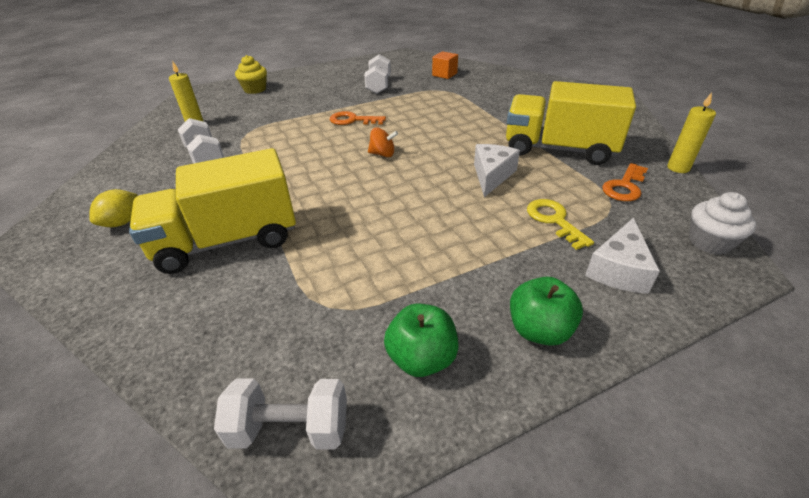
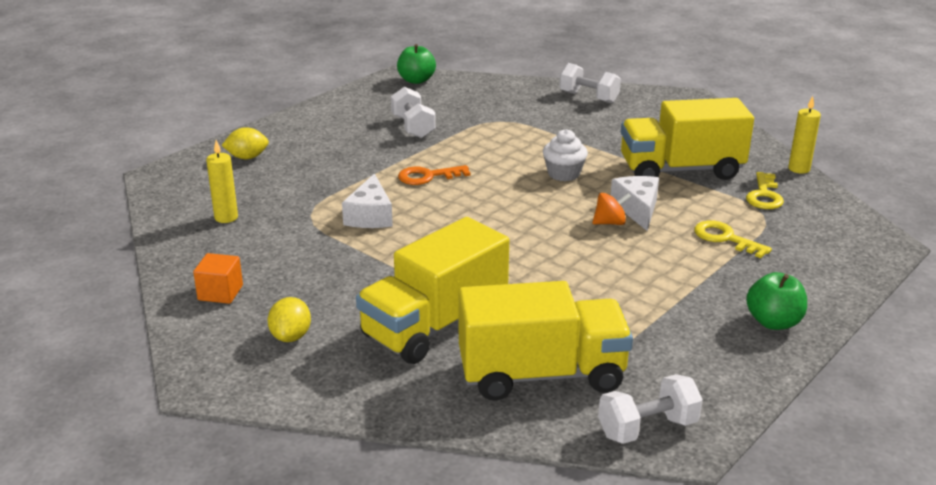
camera: 25 degrees left, 10 degrees down
white dumbbell [178,118,224,164] -> white dumbbell moved to [559,63,621,103]
yellow cupcake [235,55,267,94] -> yellow lemon [222,127,269,159]
orange spinning top [368,127,398,157] -> orange spinning top moved to [592,193,631,225]
green apple [384,303,459,377] -> green apple moved to [397,44,436,84]
orange cube [432,51,458,79] -> orange cube moved to [193,253,243,304]
white cheese [585,218,660,294] -> white cheese moved to [342,173,393,228]
orange key [602,163,648,201] -> yellow key [746,172,784,209]
white cupcake [689,192,756,255] -> white cupcake moved to [543,129,588,181]
none -> yellow truck [459,281,633,401]

